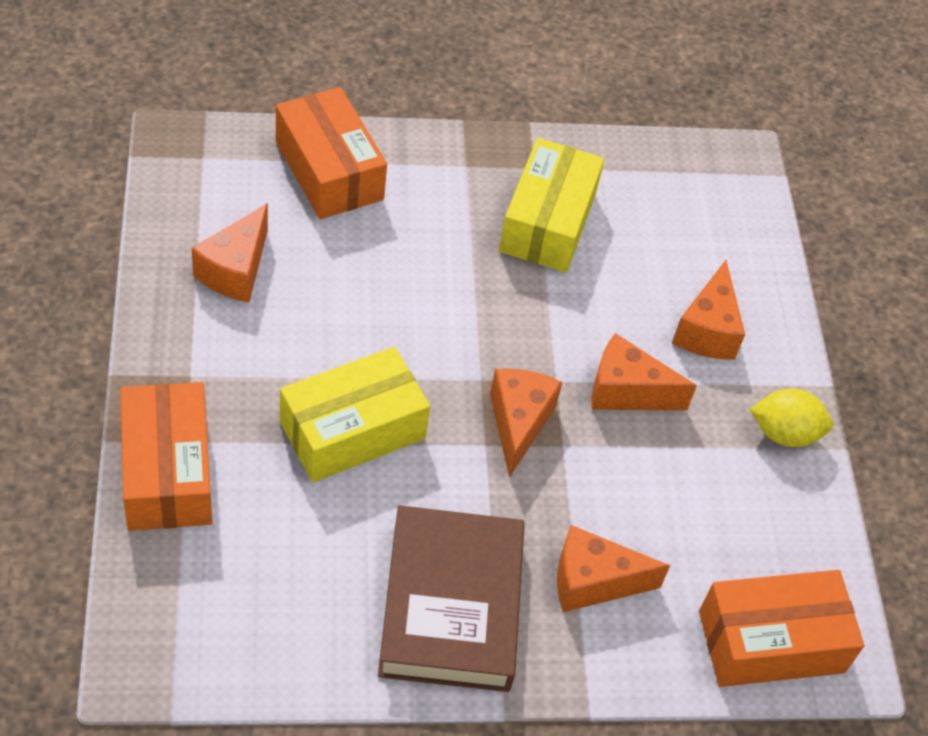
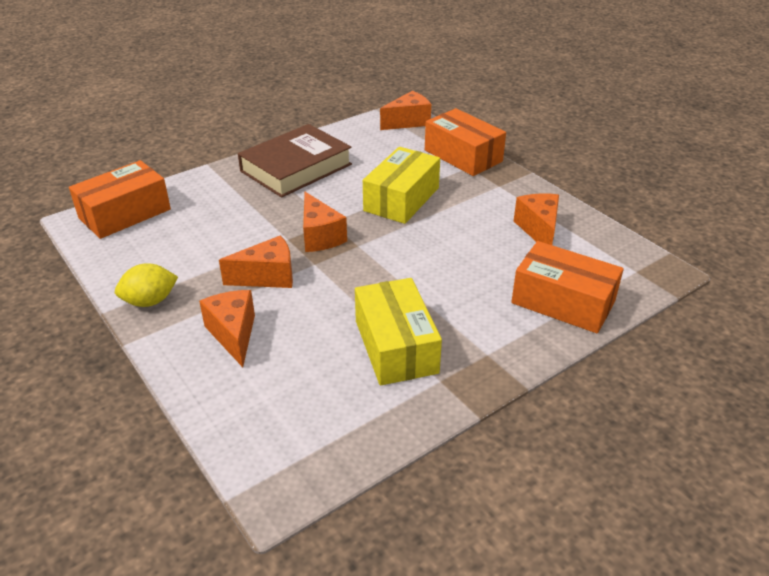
camera: 155 degrees right, 15 degrees down
brown book [378,505,525,692] -> brown book turned 75 degrees clockwise [238,124,352,198]
orange cheese [557,525,670,612] -> orange cheese moved to [380,91,431,130]

